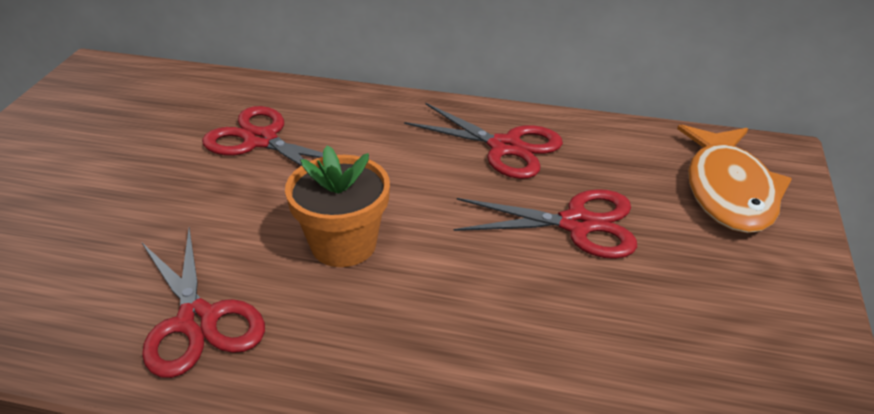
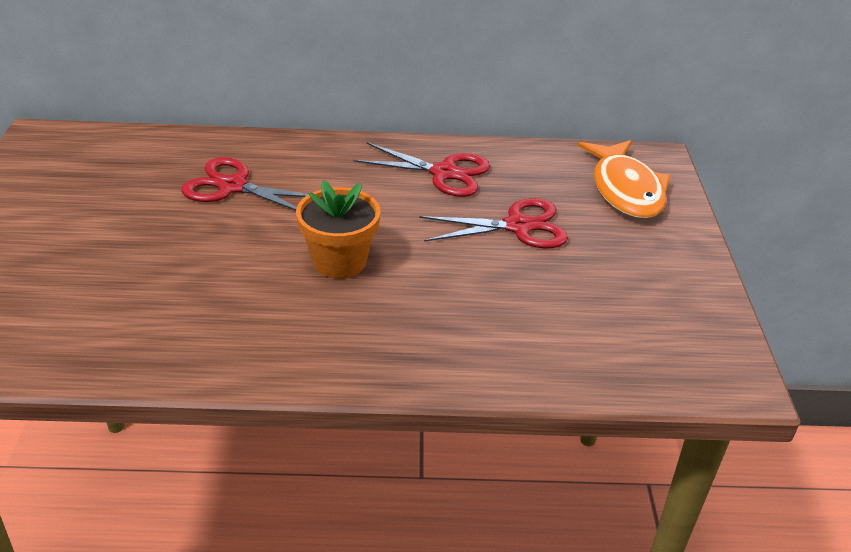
camera: 15 degrees left, 0 degrees up
red scissors [142,228,265,378] -> none

